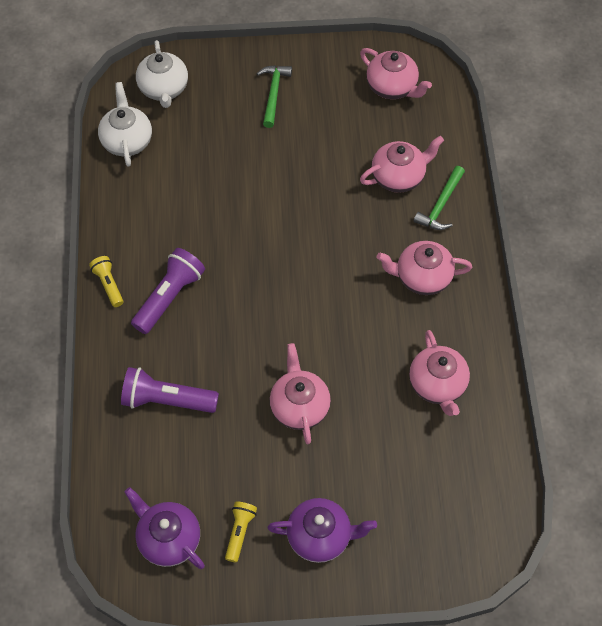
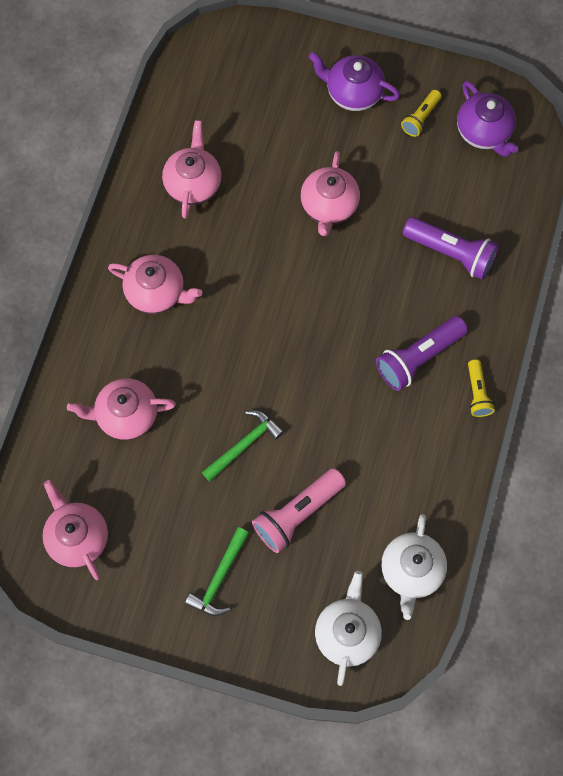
camera: 160 degrees left, 10 degrees up
green hammer [414,166,465,230] -> green hammer moved to [202,410,284,482]
none -> pink flashlight [252,468,346,553]

